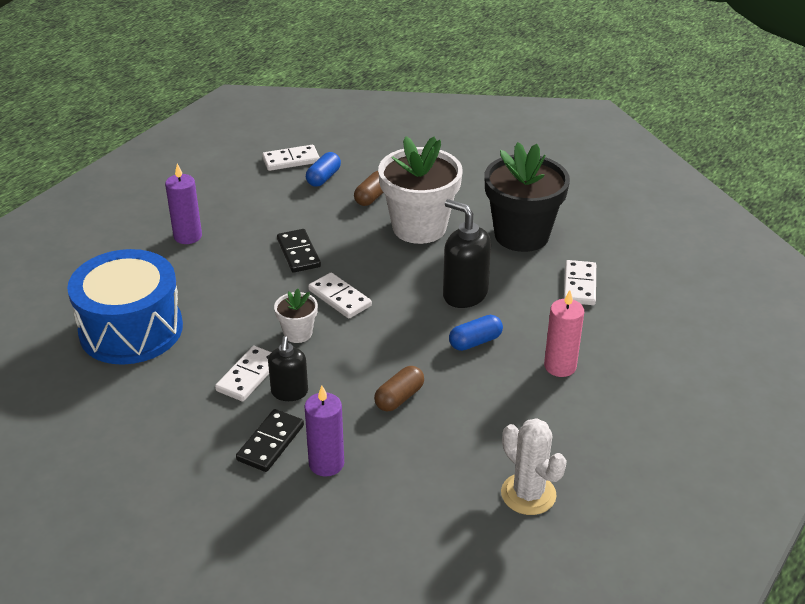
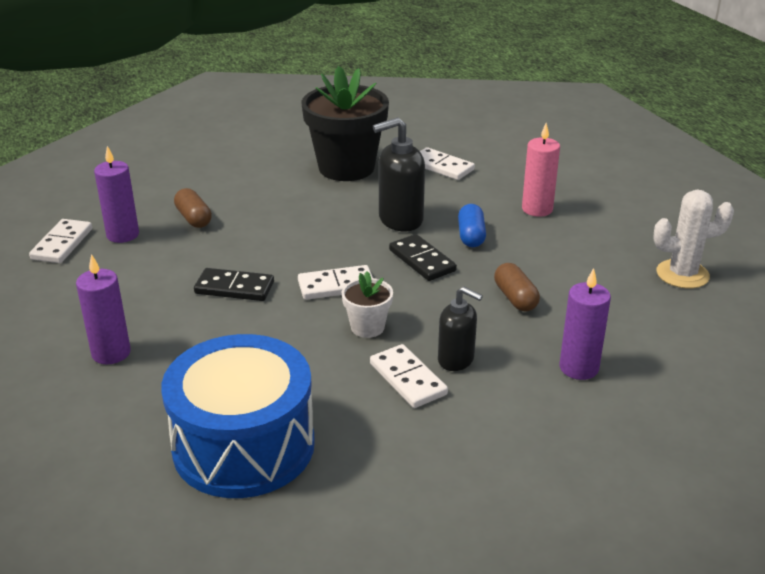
camera: 60 degrees left, 5 degrees down
black domino [236,409,304,472] -> black domino moved to [389,234,457,281]
blue capsule [306,152,341,187] -> purple candle [94,146,139,243]
white flower pot [378,136,463,244] -> none

